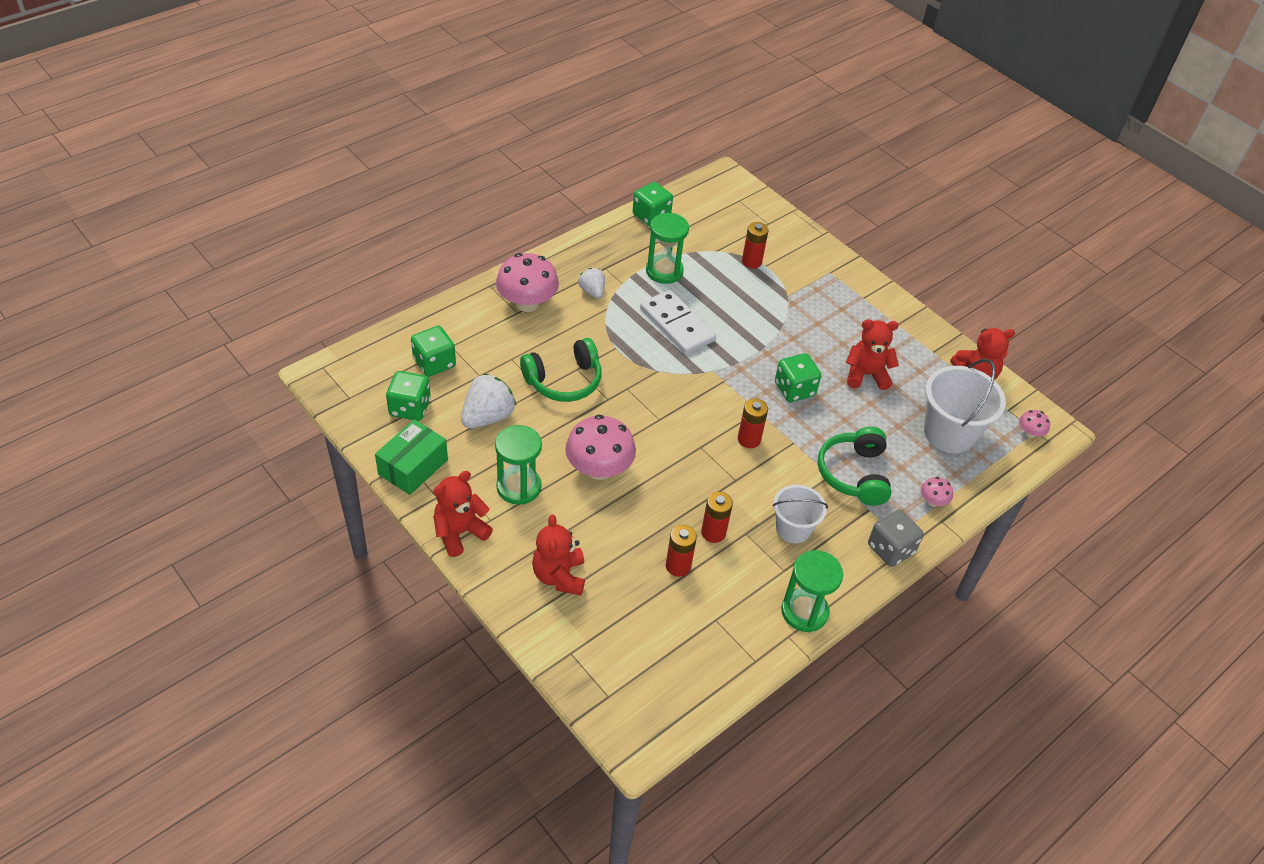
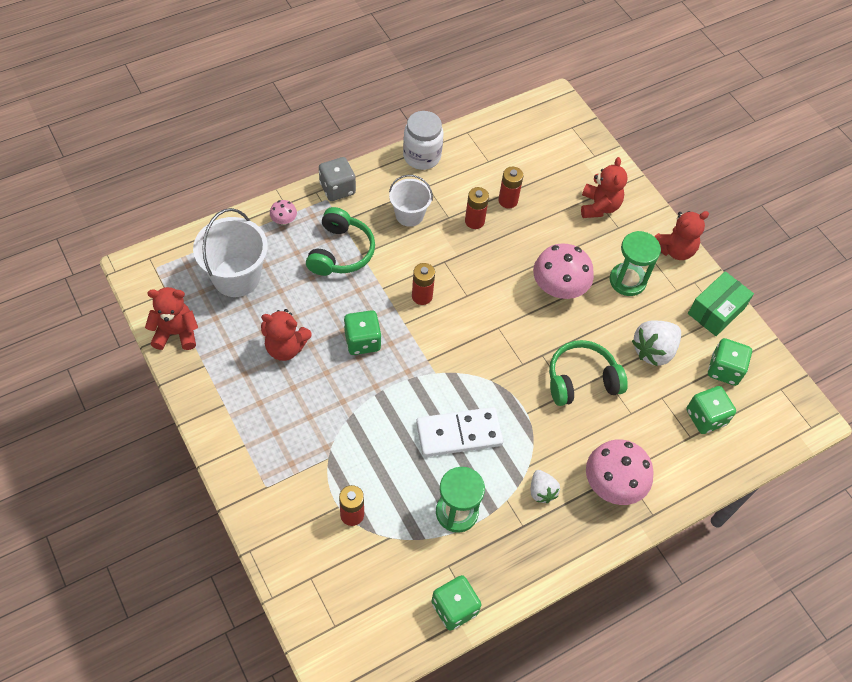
camera: 170 degrees left, 10 degrees up
white domino [640,290,716,355] -> white domino turned 75 degrees counterclockwise [416,407,503,457]
green hourglass [781,550,843,632] -> white jar [403,111,444,170]
pink mushroom [1019,410,1050,438] -> none

